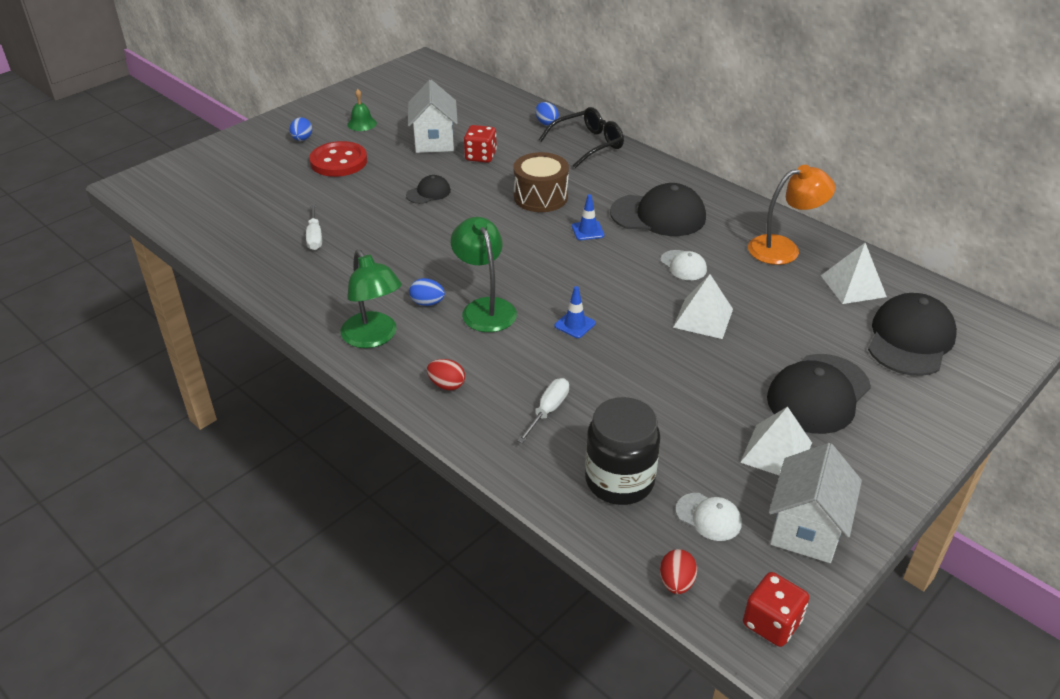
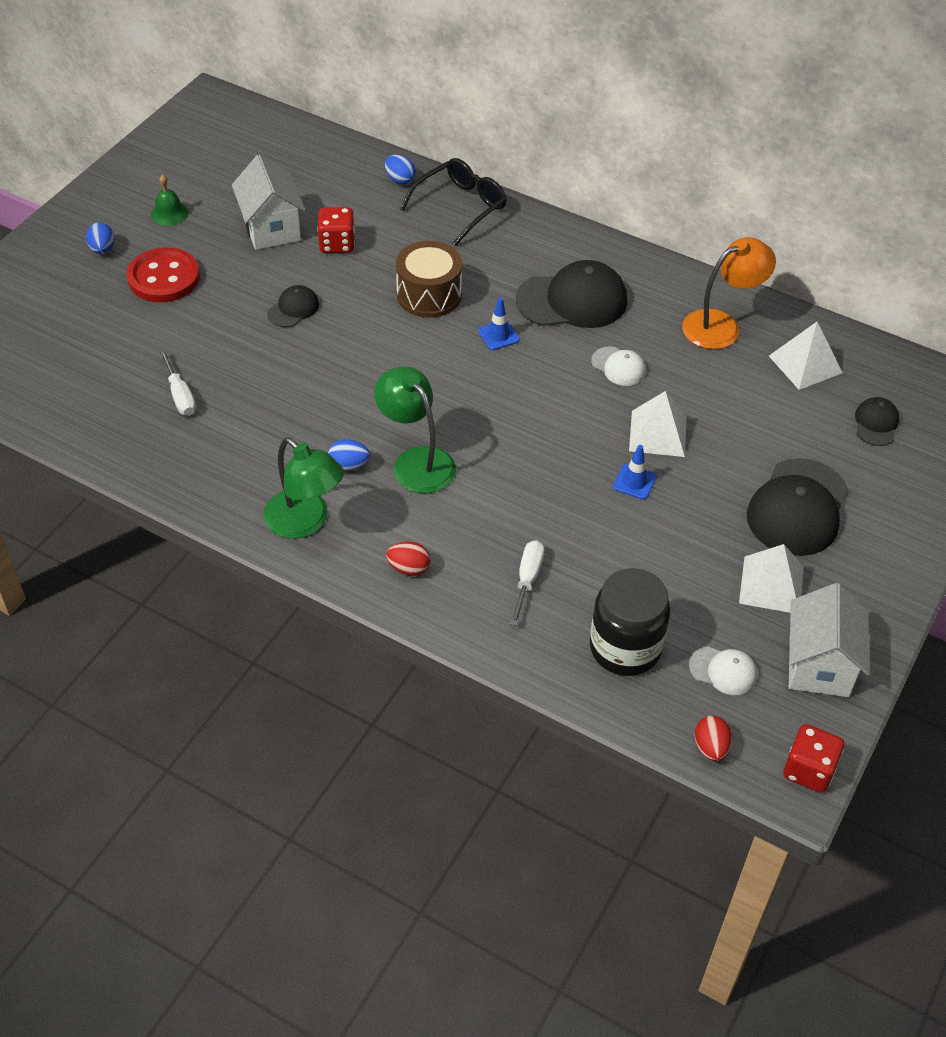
camera: 15 degrees left, 10 degrees up
blue traffic cone [554,286,596,338] -> blue traffic cone moved to [613,445,657,499]
black cap [868,293,957,376] -> black cap [855,397,899,446], size x0.50

